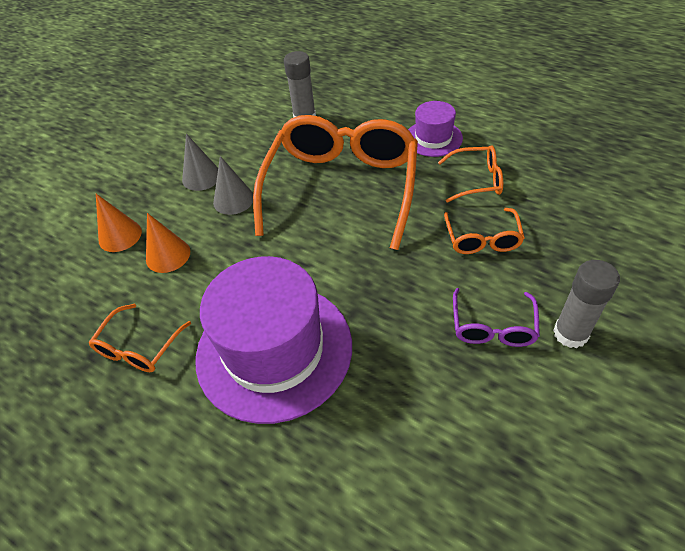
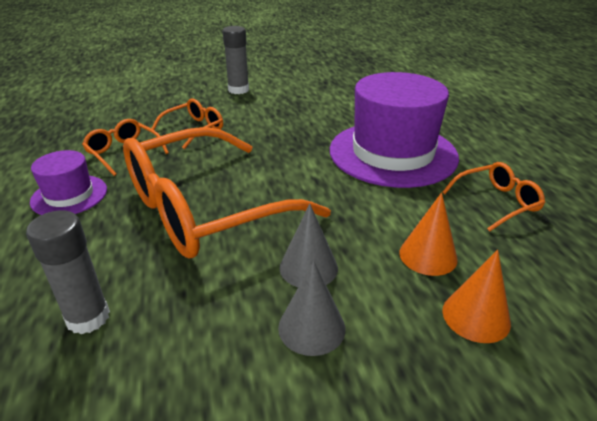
camera: 140 degrees left, 15 degrees down
purple glasses [453,288,540,347] -> none

